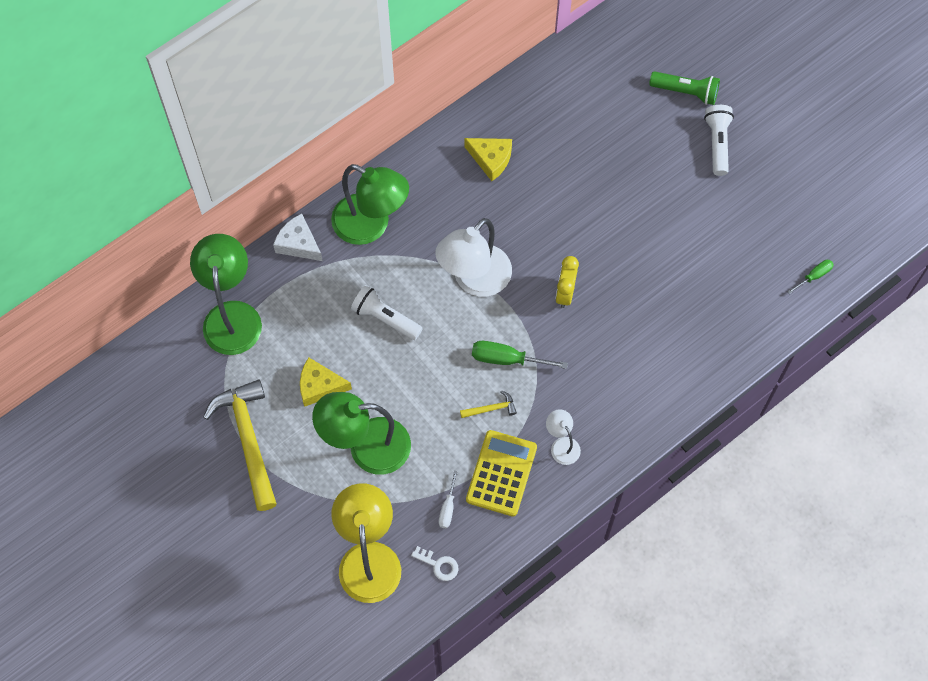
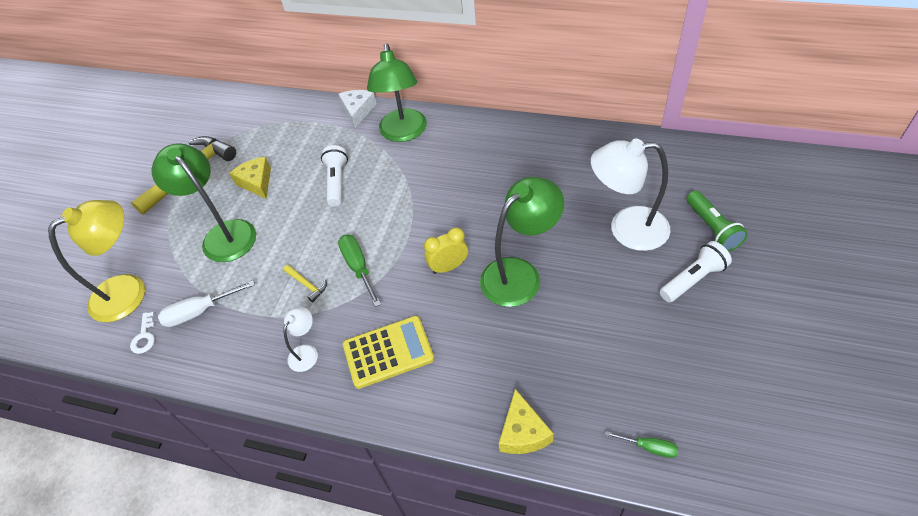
camera: 60 degrees right, 15 degrees down
green lamp [190,234,262,355] -> green lamp moved to [480,177,564,307]
white lamp [435,218,512,297] -> white lamp moved to [591,138,670,251]
white screwdriver [439,471,458,528] -> white screwdriver [158,280,255,327], size x1.67
yellow cheese [465,138,512,181] -> yellow cheese moved to [499,389,554,454]
yellow calculator [466,430,537,517] -> yellow calculator moved to [343,316,434,389]

